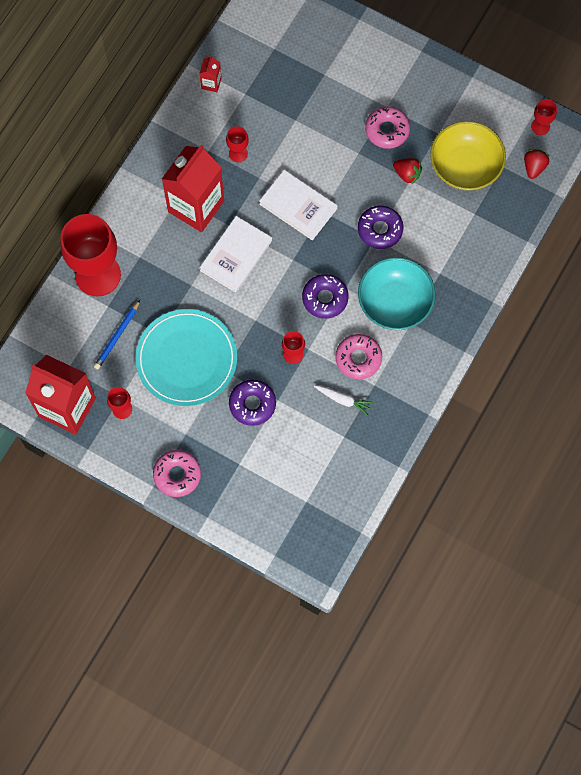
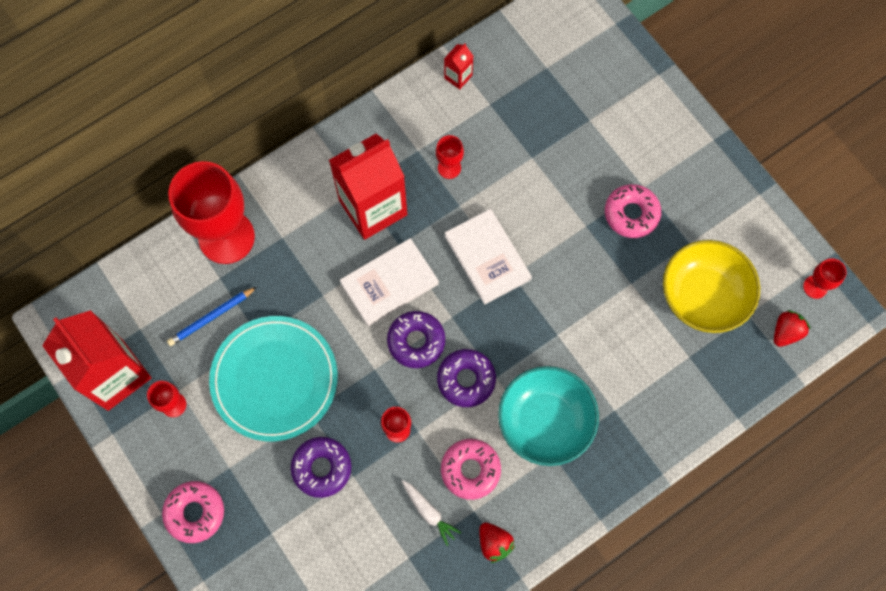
camera: 25 degrees right, 0 degrees up
purple donut [358,206,404,249] -> purple donut moved to [387,311,445,368]
red strawberry [393,158,422,184] -> red strawberry moved to [479,523,515,563]

